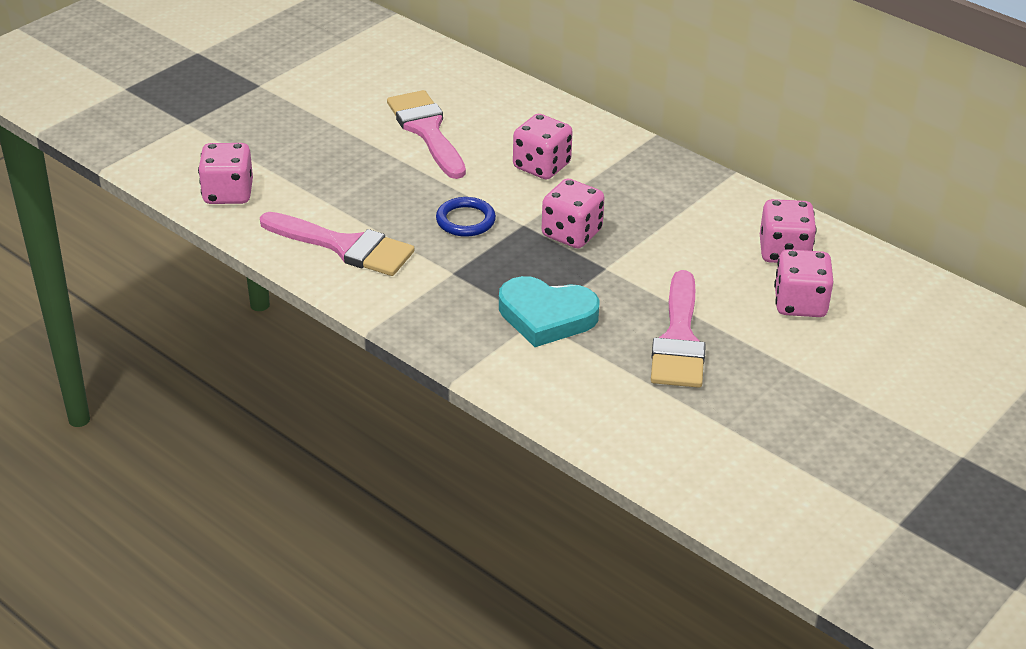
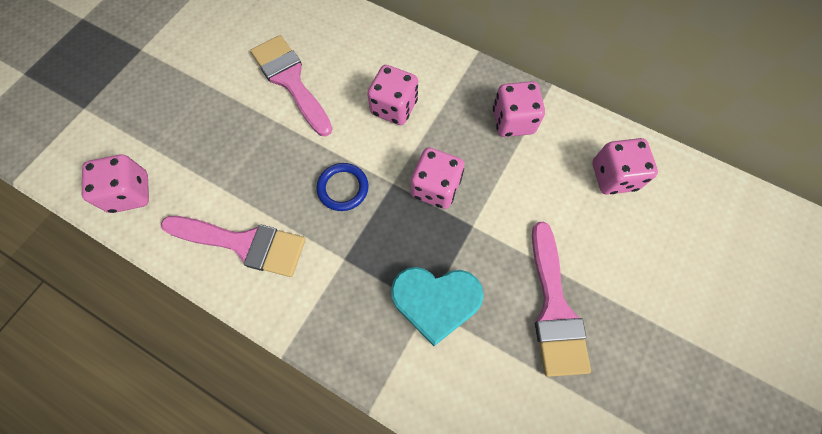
camera: 10 degrees left, 30 degrees up
pink dice [774,249,833,317] -> pink dice moved to [493,81,545,137]

